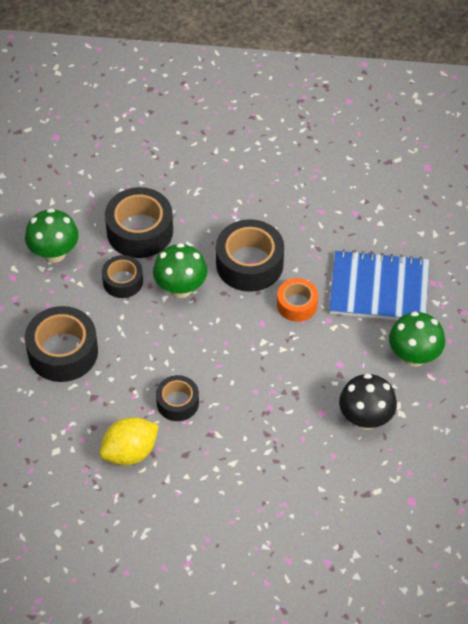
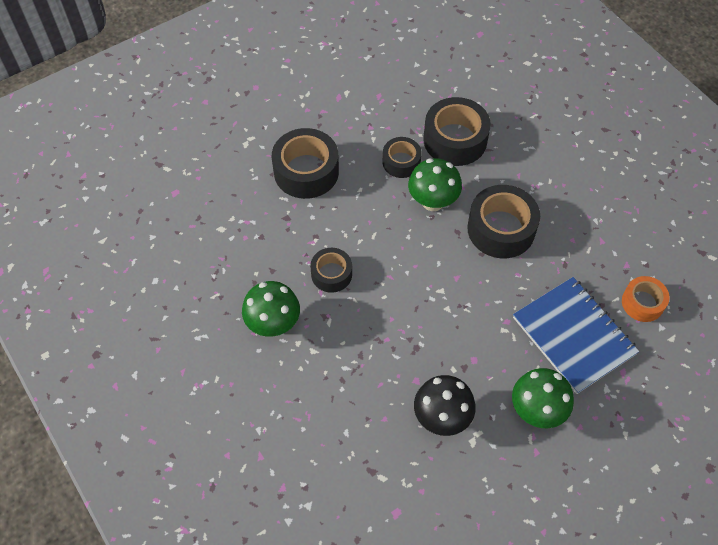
camera: 50 degrees right, 5 degrees up
green mushroom [25,208,79,263] -> green mushroom moved to [242,281,300,337]
yellow lemon [100,417,159,465] -> none
orange tape [277,278,318,322] -> orange tape moved to [622,276,670,322]

